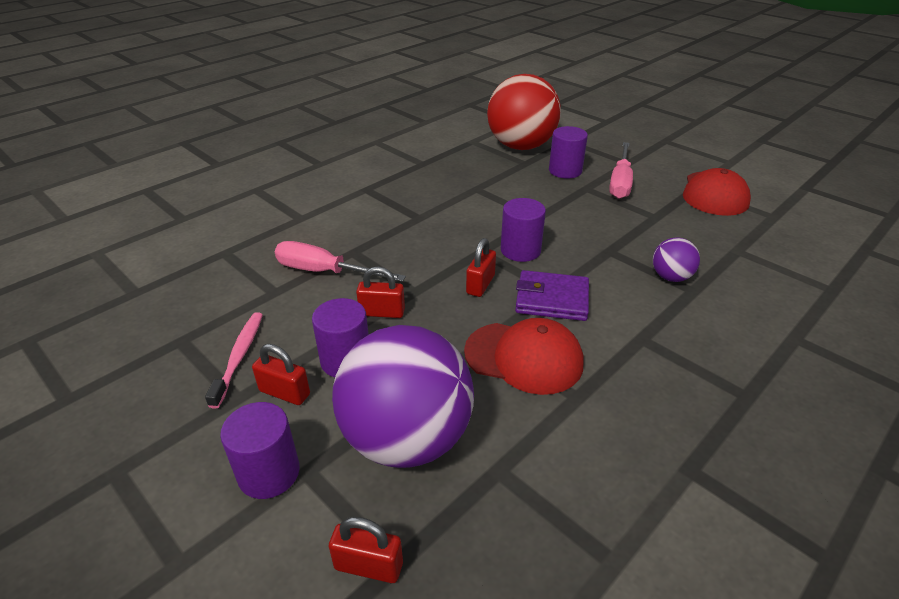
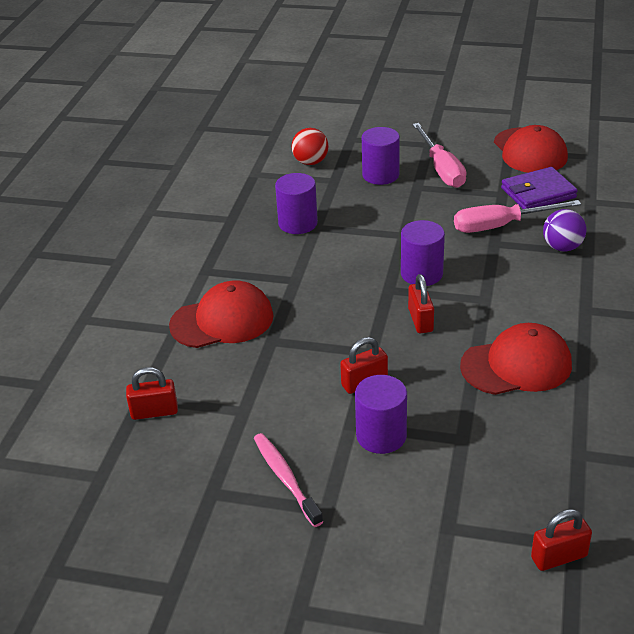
camera: 30 degrees left, 0 degrees up
purple cylinder [220,402,300,499] -> purple cylinder moved to [275,173,318,234]
red padlock [252,344,310,405] -> red padlock moved to [126,367,178,420]
pink screwdriver [275,241,406,282] -> pink screwdriver moved to [454,200,581,233]
purple ball [332,325,474,468] -> none
red ball [487,74,561,150] -> red ball [292,128,329,165], size x0.45
purple wallet [515,270,589,321] -> purple wallet moved to [501,167,578,209]
none -> red cap [169,281,274,348]

